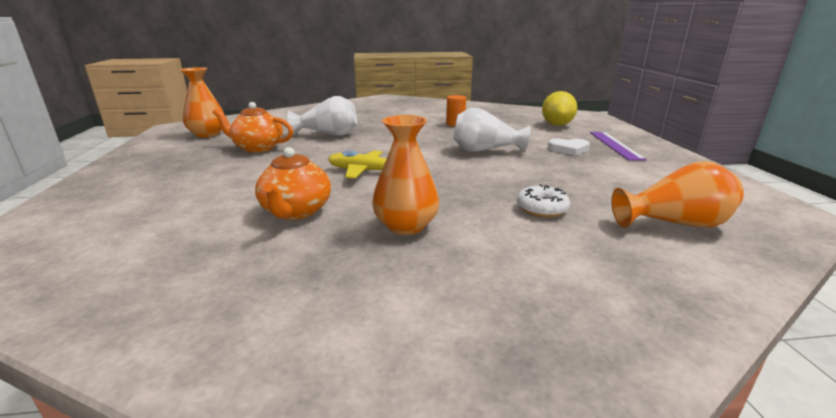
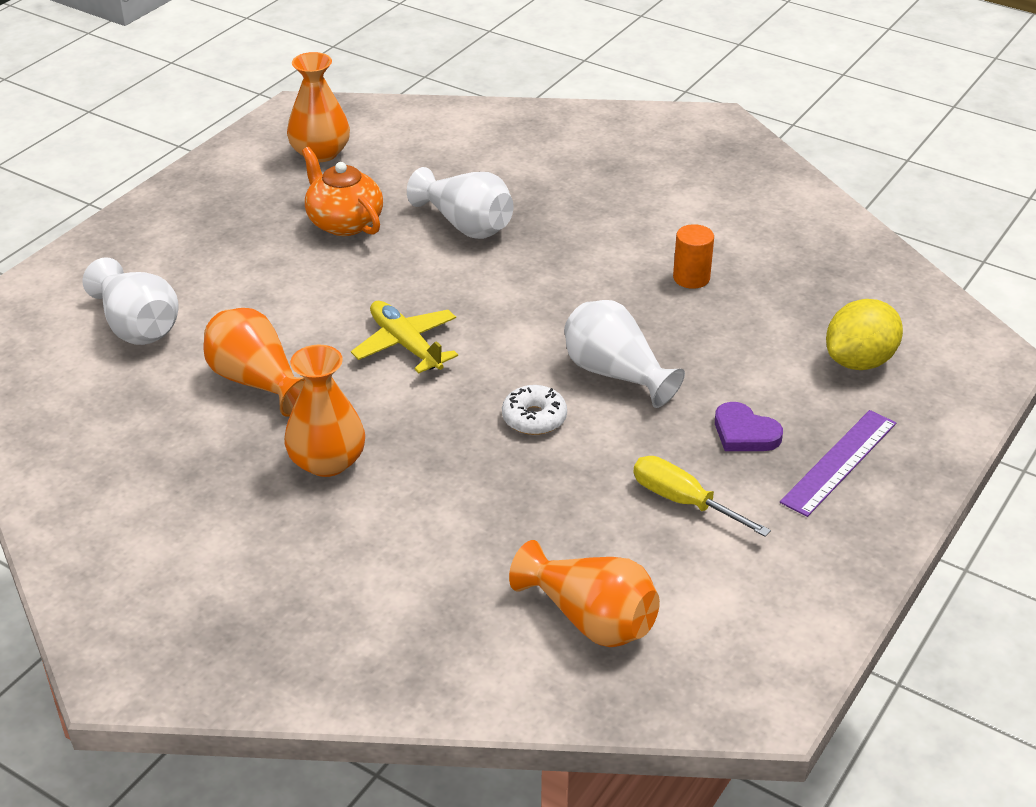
camera: 40 degrees right, 15 degrees up
orange teapot [255,147,331,220] -> orange vase [203,308,305,417]
white donut [517,184,570,217] -> white donut moved to [502,385,567,435]
white heart [548,139,590,156] -> purple heart [715,402,783,451]
none -> white vase [82,258,178,345]
none -> yellow screwdriver [633,456,771,537]

